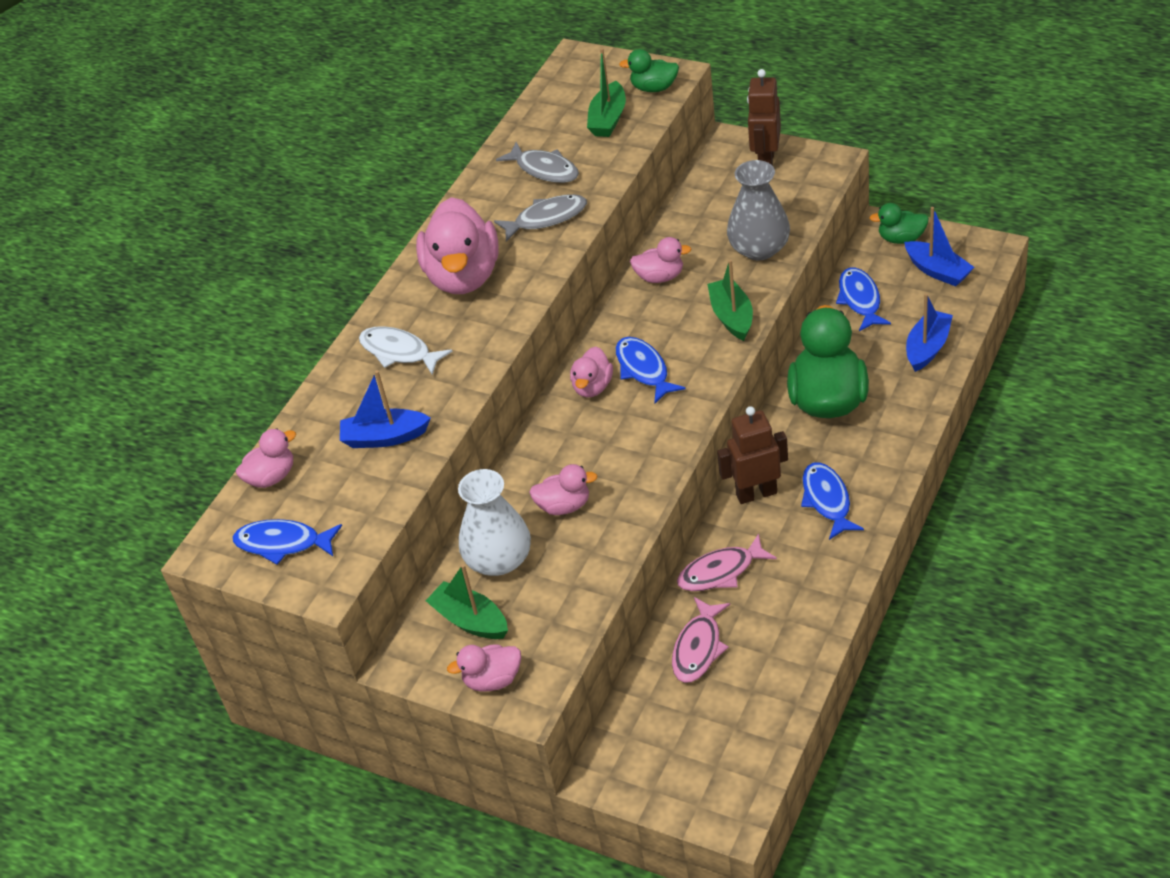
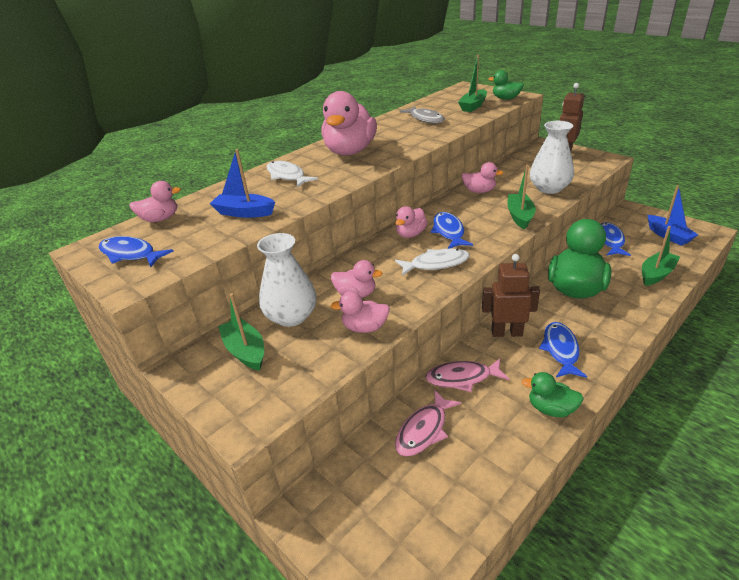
camera: 15 degrees right, 10 degrees down
pink duck [447,644,521,692] -> pink duck moved to [331,291,390,333]
grey fish [494,194,587,242] -> none
grey vase [727,160,790,261] -> white vase [530,121,574,194]
green duck [870,203,929,244] -> green duck moved to [522,372,584,417]
blue boat [906,293,953,372] -> green boat [642,226,680,286]
none -> white fish [395,249,470,276]

